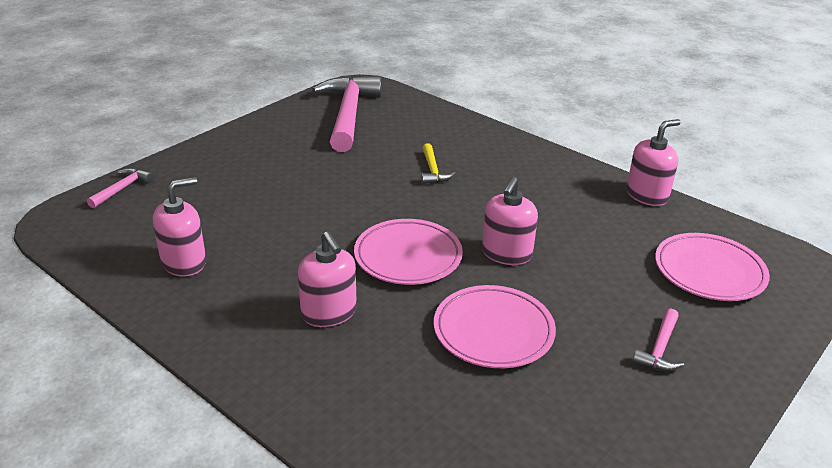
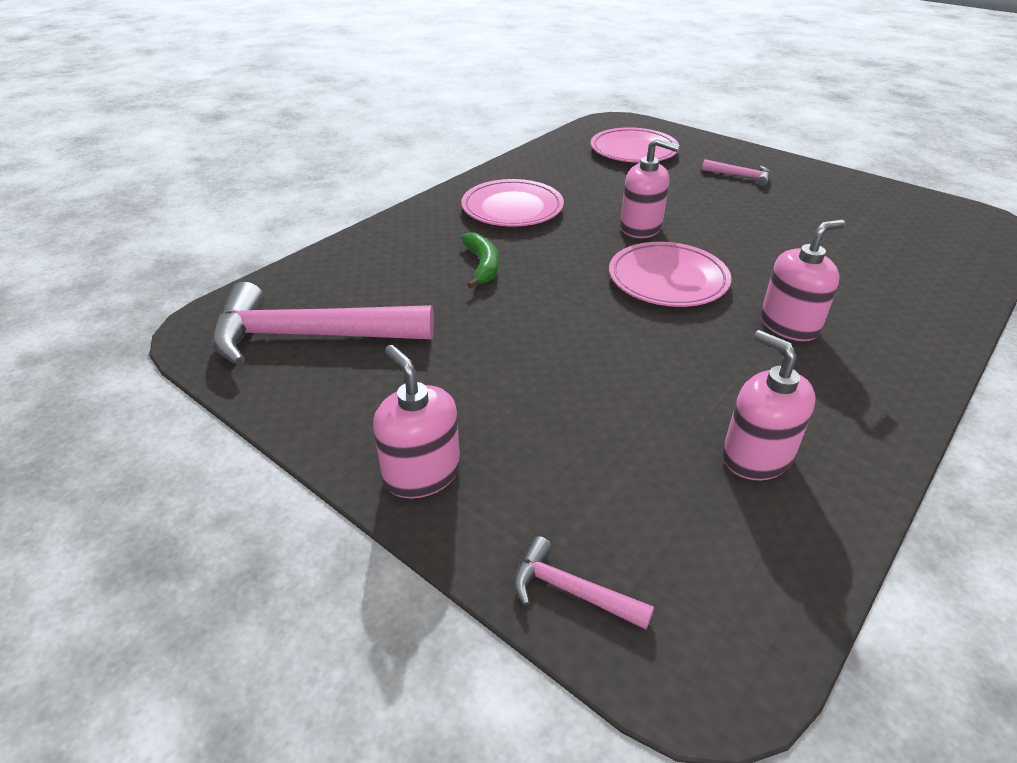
camera: 90 degrees left, 5 degrees up
yellow hammer [421,143,456,184] -> green banana [461,232,499,289]
pink plate [434,285,556,368] -> pink plate moved to [461,179,564,226]
pink soap dispenser [626,119,681,206] -> pink soap dispenser moved to [373,345,460,498]

